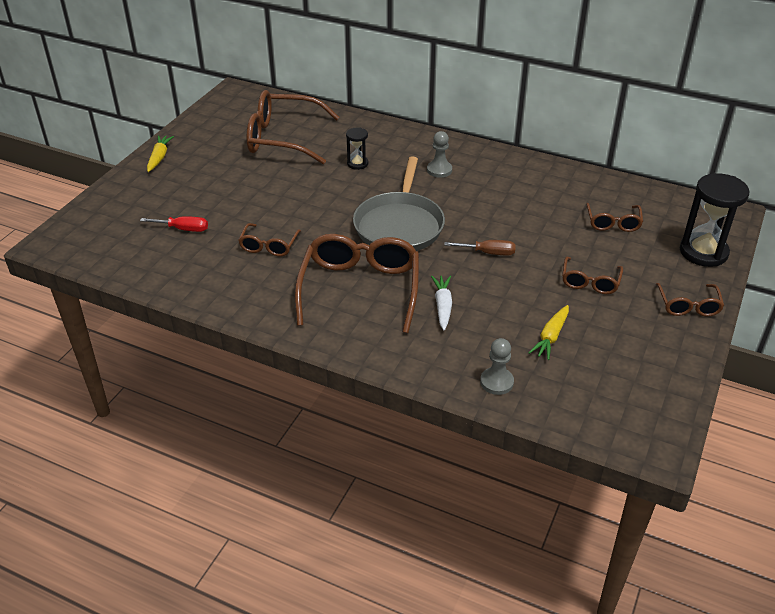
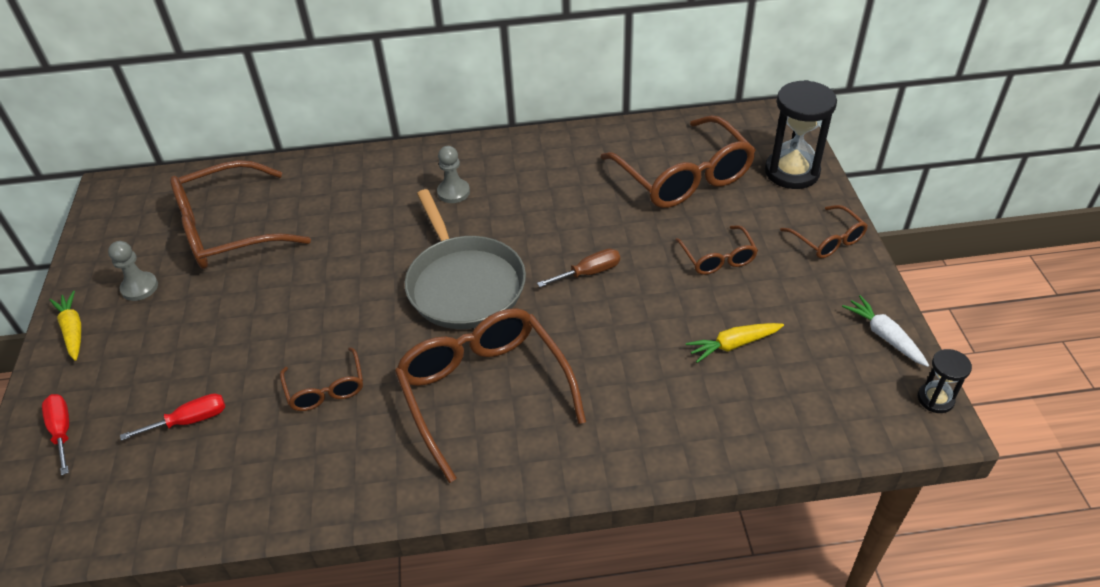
camera: 30 degrees left, 5 degrees up
black hourglass [346,127,368,170] -> black hourglass moved to [918,349,972,413]
white carrot [431,276,452,331] -> white carrot moved to [842,295,929,367]
grey pawn [480,338,514,395] -> grey pawn moved to [108,241,158,301]
yellow carrot [528,305,569,360] -> yellow carrot turned 75 degrees clockwise [686,323,784,363]
brown glasses [586,203,643,232] -> brown glasses [600,115,756,208], size x2.00
none -> red screwdriver [42,394,69,475]

